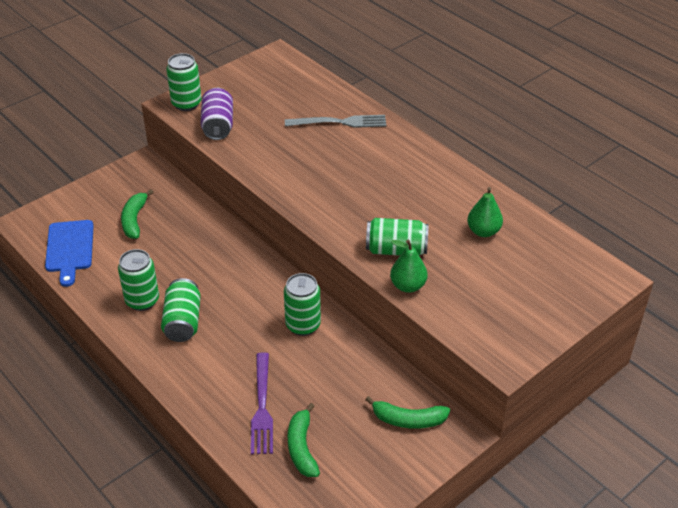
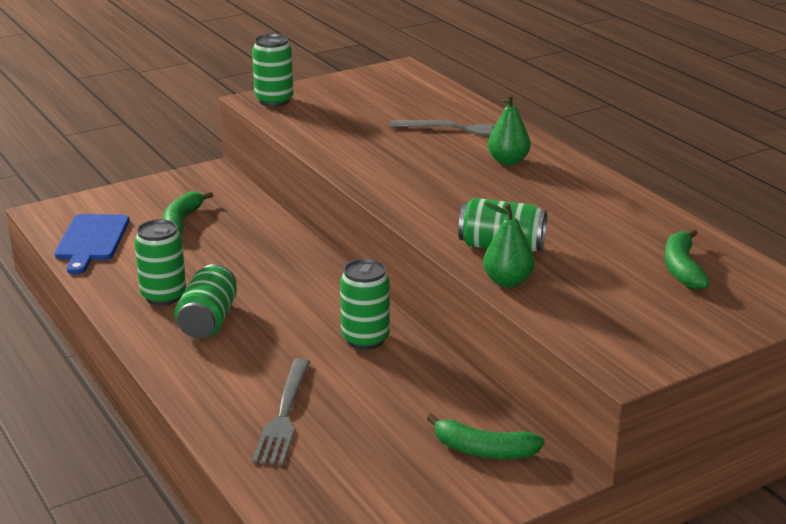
camera: 10 degrees right, 15 degrees down
purple can [200,88,233,140] -> none
purple fork [251,352,273,454] -> grey fork [252,358,310,465]
green banana [287,403,320,477] -> green banana moved to [664,229,710,290]
green pear [467,187,503,237] -> green pear moved to [488,94,531,165]

